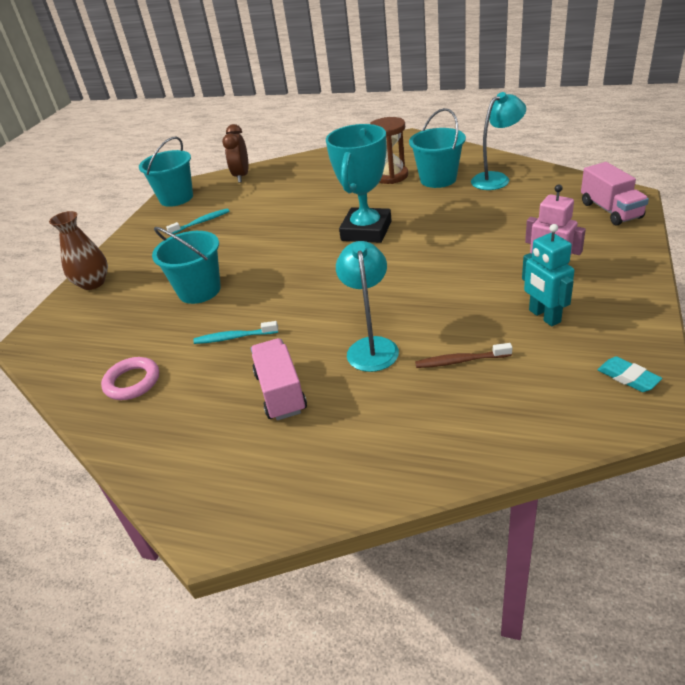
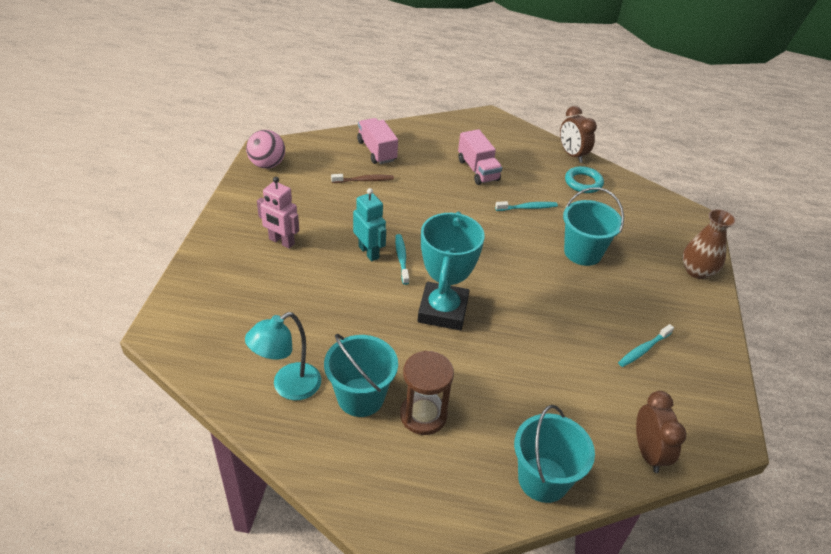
camera: 165 degrees right, 5 degrees up
pink ring [101,357,159,400] -> turquoise ring [565,166,604,193]
turquoise bucket [139,137,193,207] -> turquoise bucket moved to [514,405,595,503]
turquoise lamp [336,241,399,372] -> none
turquoise robot [522,224,575,326] -> turquoise robot moved to [353,188,386,261]
pink truck [581,162,649,226] -> pink truck moved to [357,118,398,164]
turquoise eraser [597,356,662,392] -> pink ball [246,130,285,169]
none -> turquoise toothbrush [395,234,409,285]
none -> brown clock [560,106,597,163]

